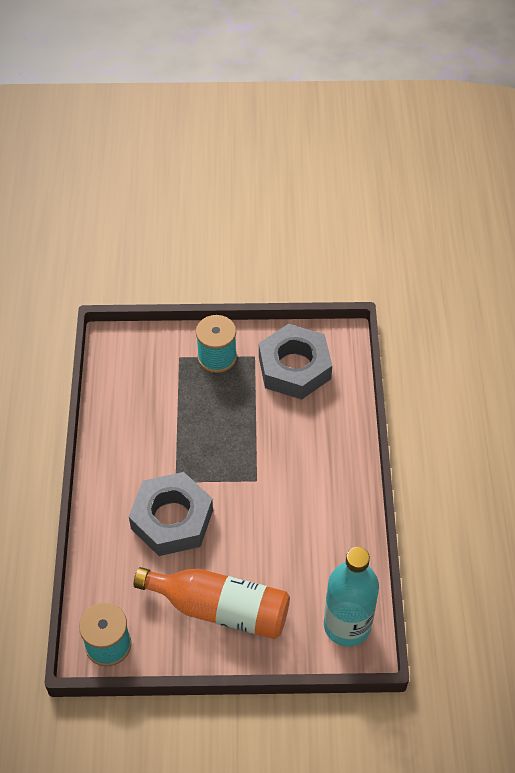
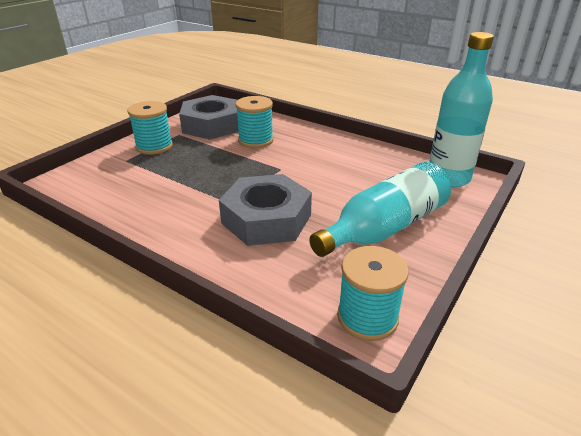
camera: 55 degrees left, 20 degrees down
orange bottle [134,567,290,639] -> turquoise bottle [309,162,451,257]
none -> turquoise spool [235,96,274,148]

